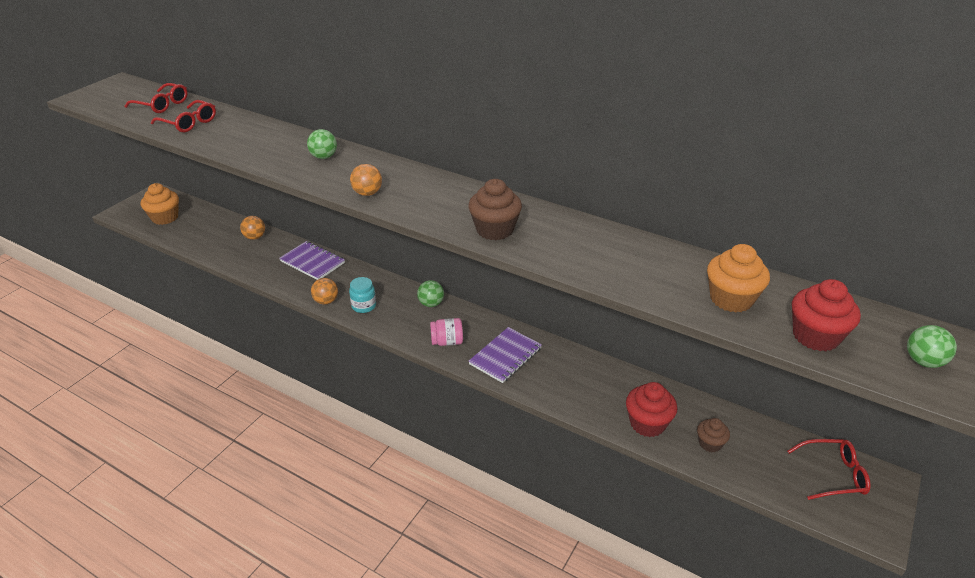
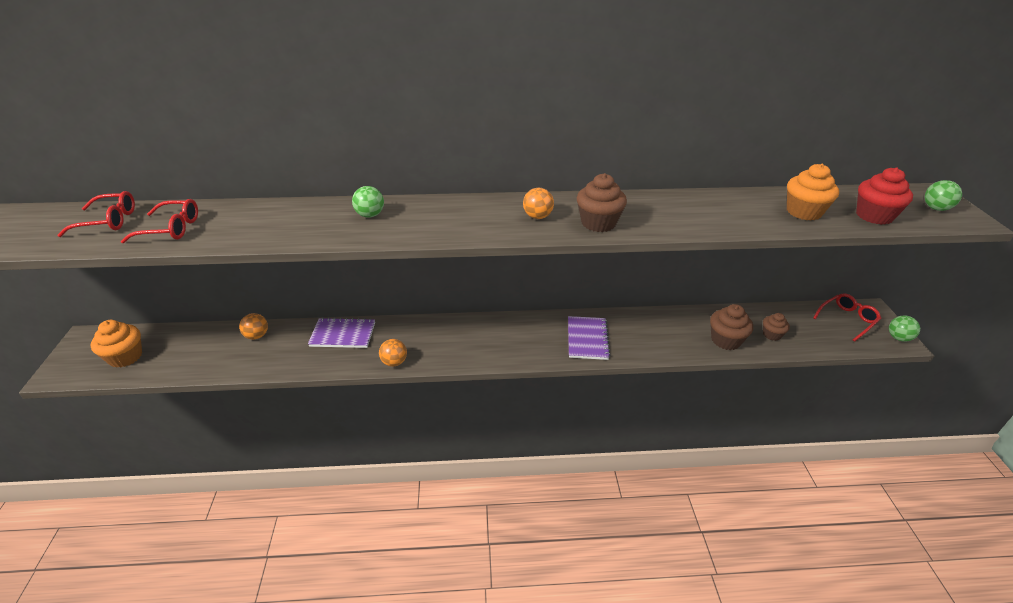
camera: 35 degrees left, 0 degrees up
turquoise jar [349,277,376,313] -> none
orange ball [350,164,382,196] -> orange ball moved to [523,188,554,219]
green ball [417,280,444,307] -> green ball moved to [889,315,920,342]
pink jar [430,318,463,346] -> none
red cupcake [626,382,677,437] -> brown cupcake [710,304,753,350]

